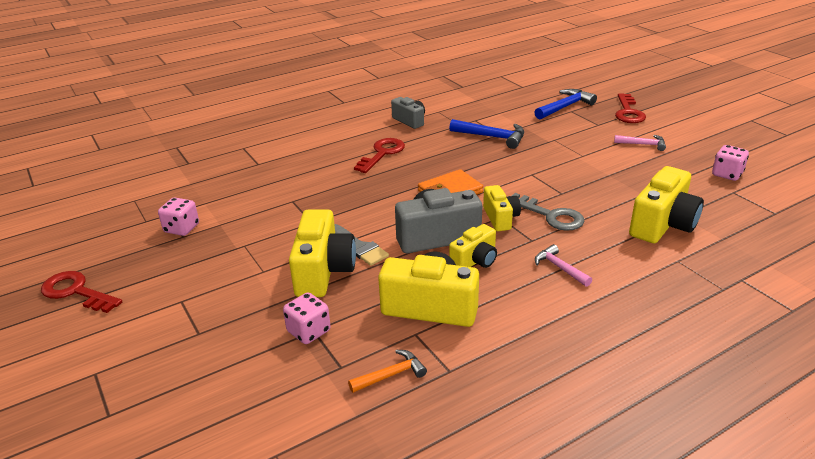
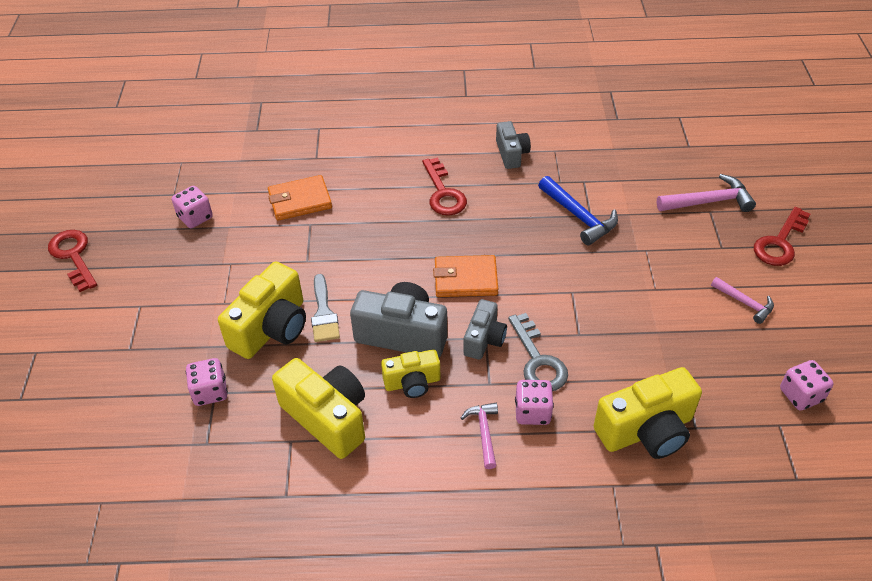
camera: 30 degrees right, 15 degrees up
orange hammer [348,350,427,393] -> none
red key [354,138,405,173] -> red key turned 105 degrees clockwise [422,157,467,216]
yellow camera [483,185,521,231] -> grey camera [463,299,507,360]
blue hammer [535,89,597,119] -> pink hammer [657,174,756,212]
none -> orange wallet [268,175,332,221]
none -> pink dice [515,380,554,425]

